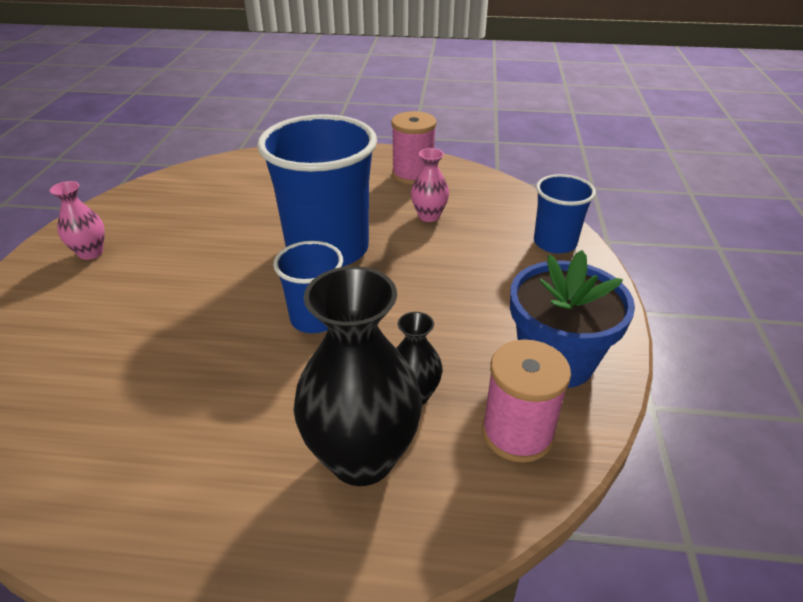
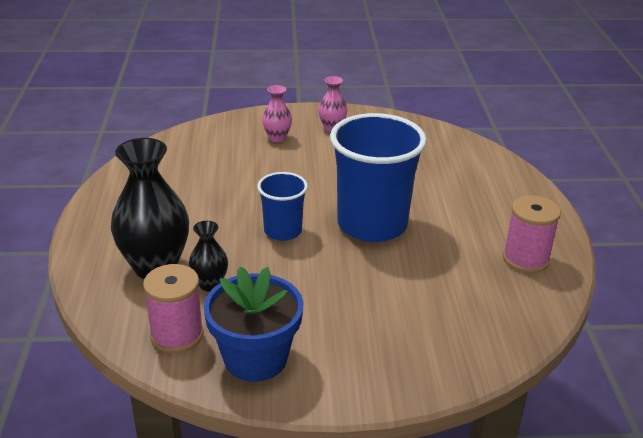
camera: 80 degrees right, 5 degrees down
pink vase [411,148,449,222] -> pink vase moved to [262,85,292,142]
blue cup [534,174,596,254] -> none

